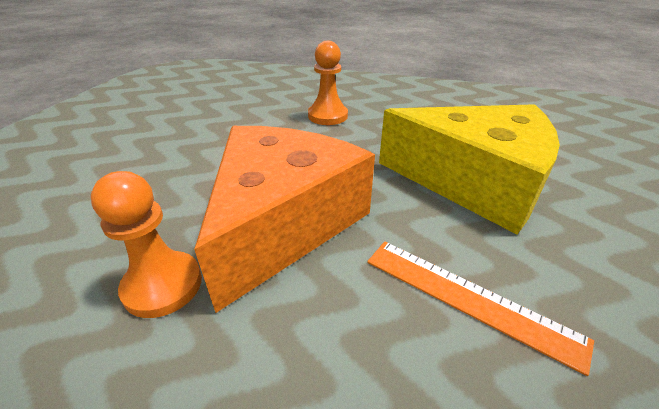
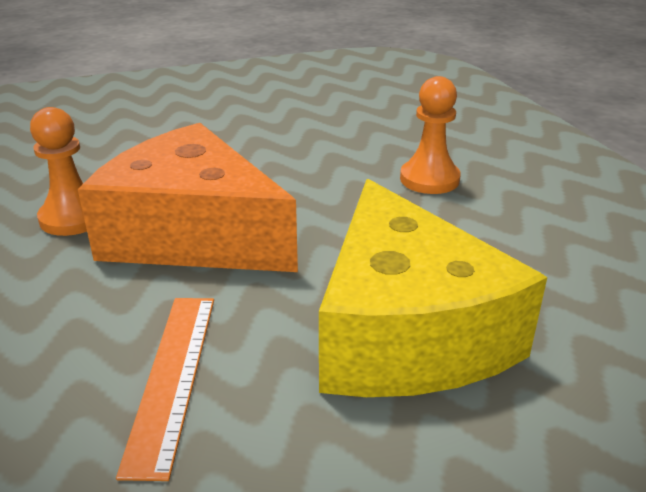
camera: 55 degrees right, 5 degrees down
orange cheese [194,126,375,313] -> orange cheese turned 135 degrees counterclockwise [78,123,298,272]

